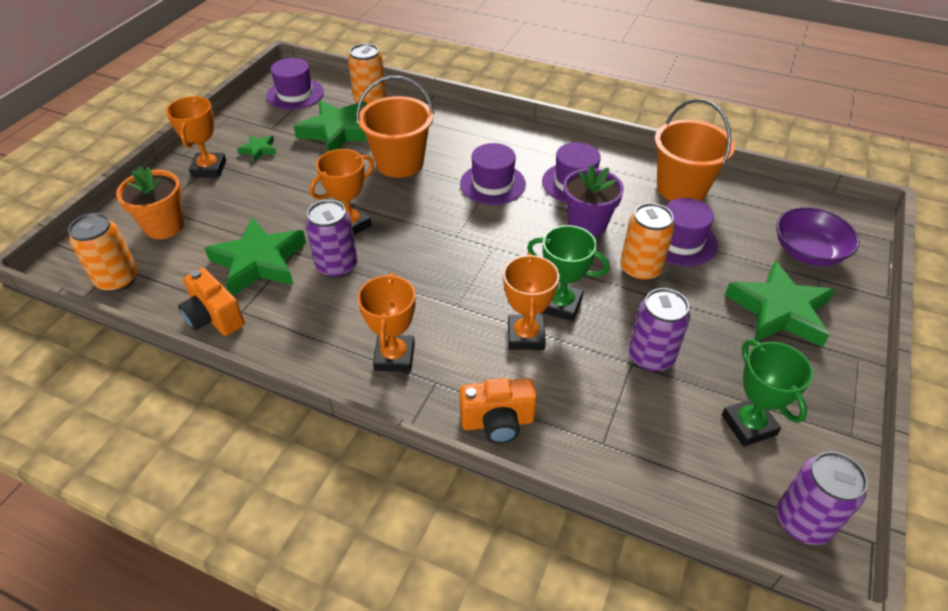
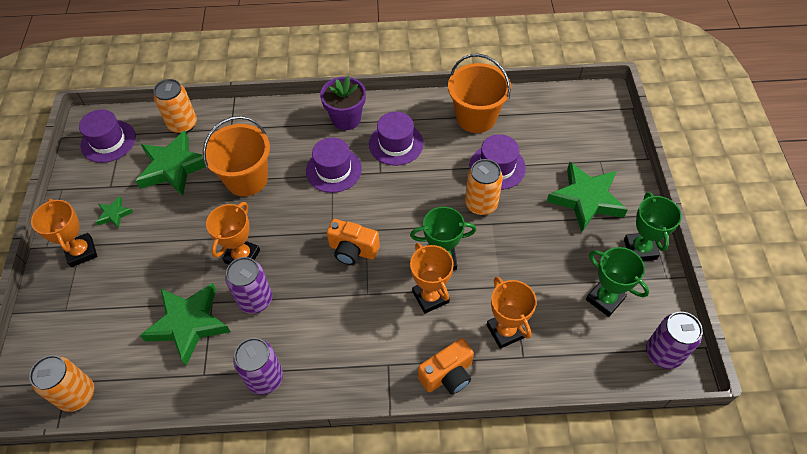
camera: 25 degrees left, 10 degrees up
orange flower pot [116,166,184,239] -> none
orange camera [178,268,245,336] -> orange camera moved to [326,219,380,265]
orange trophy [357,273,416,372] -> orange trophy moved to [487,277,537,349]
purple flower pot [563,165,624,237] -> purple flower pot moved to [320,76,366,130]
purple can [629,288,690,372] -> purple can moved to [233,338,283,395]
purple bowl [776,207,859,266] -> none
none -> green trophy [624,192,682,261]

